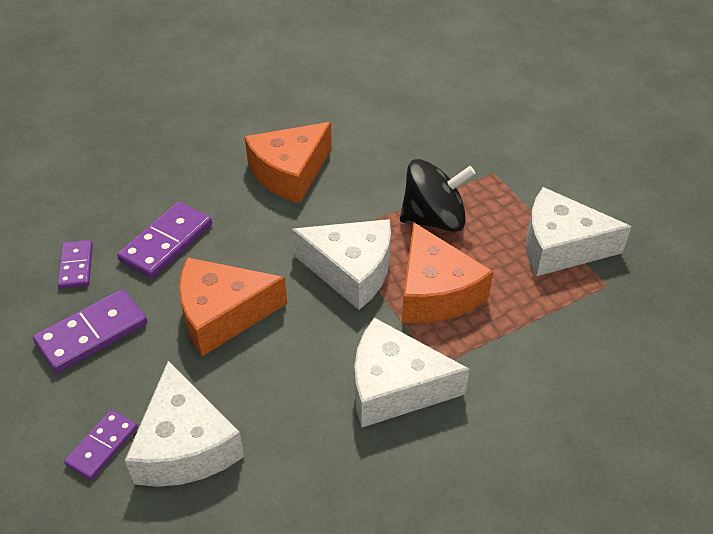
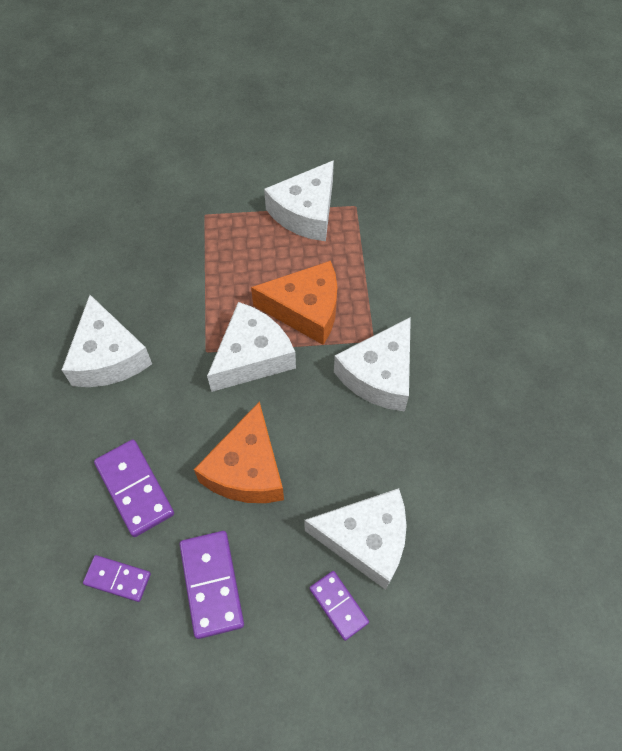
camera: 65 degrees left, 15 degrees up
orange cheese [245,122,332,203] -> white cheese [62,295,152,387]
black spinning top [400,159,475,232] -> none

